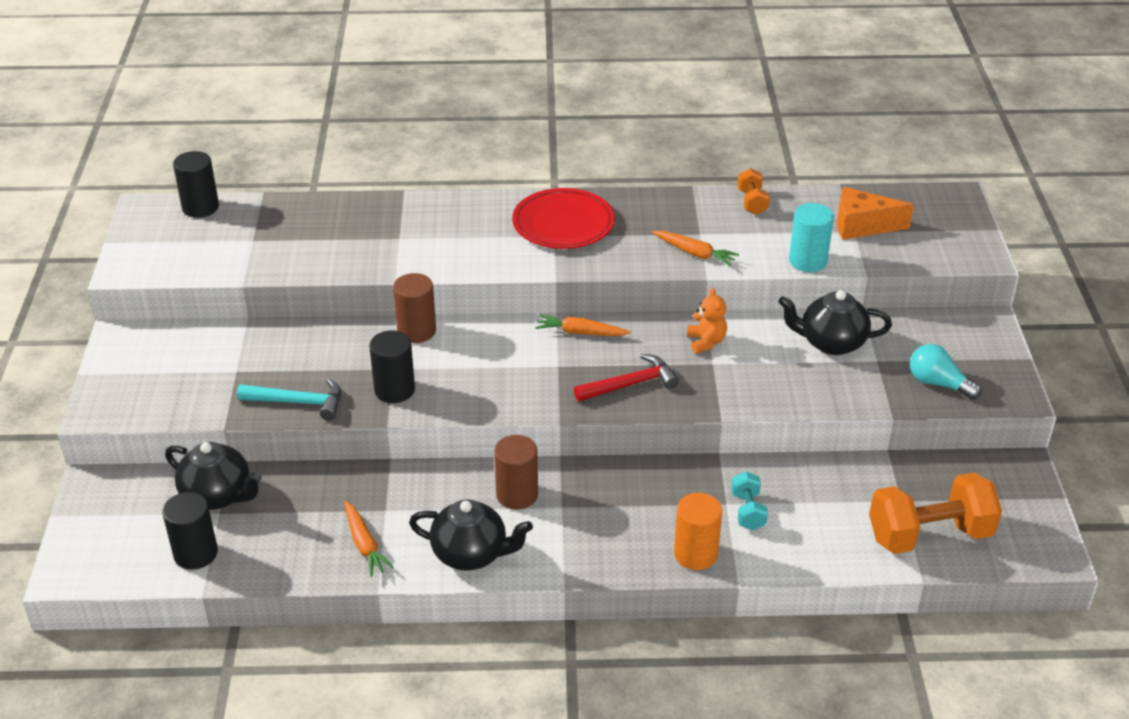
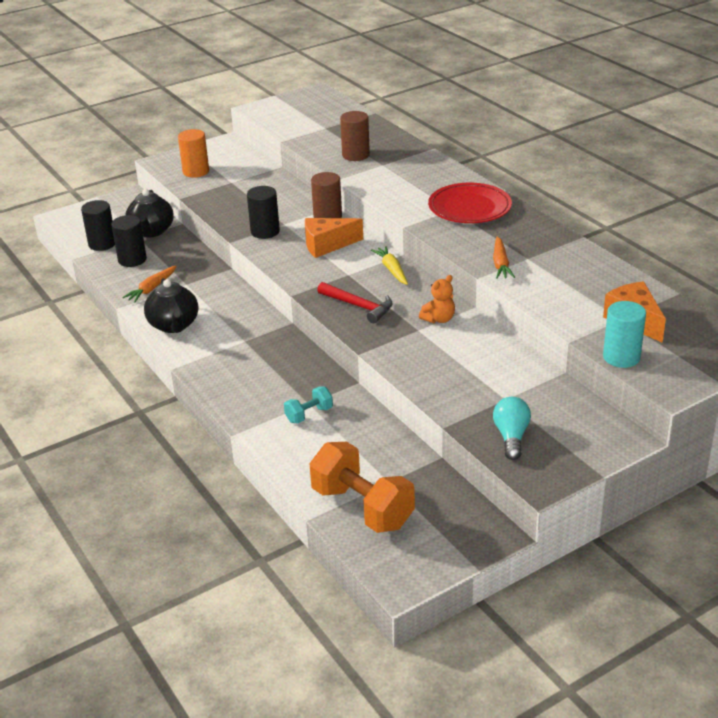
camera: 60 degrees right, 5 degrees down
black cylinder [173,151,219,218] -> black cylinder moved to [111,215,147,267]
turquoise hammer [237,378,341,420] -> none
brown cylinder [494,435,538,510] -> brown cylinder moved to [340,111,370,161]
orange carrot [535,314,631,336] -> yellow carrot [371,246,408,285]
orange cylinder [674,493,722,570] -> orange cylinder moved to [178,129,209,178]
orange dumbbell [737,168,770,215] -> none
black teapot [778,290,892,355] -> none
turquoise cylinder [789,203,834,272] -> turquoise cylinder moved to [603,301,646,368]
none -> orange cheese [305,218,363,258]

